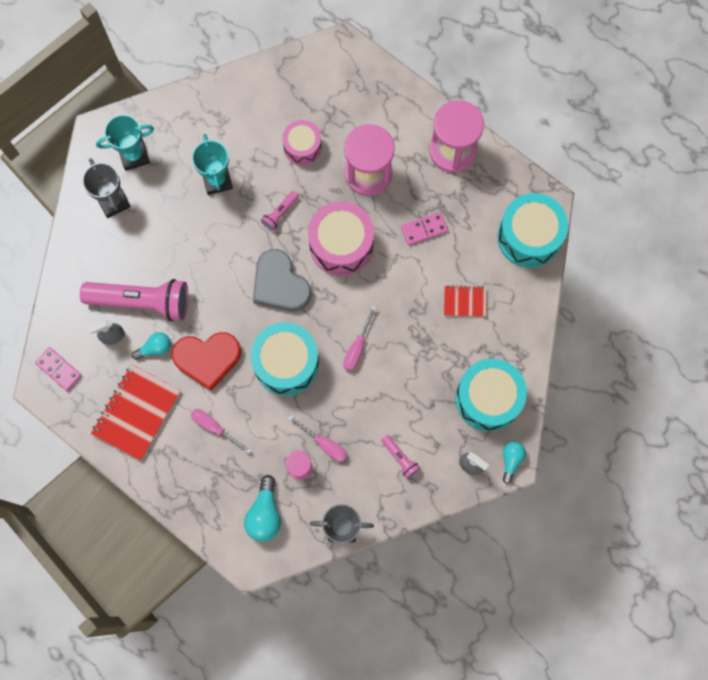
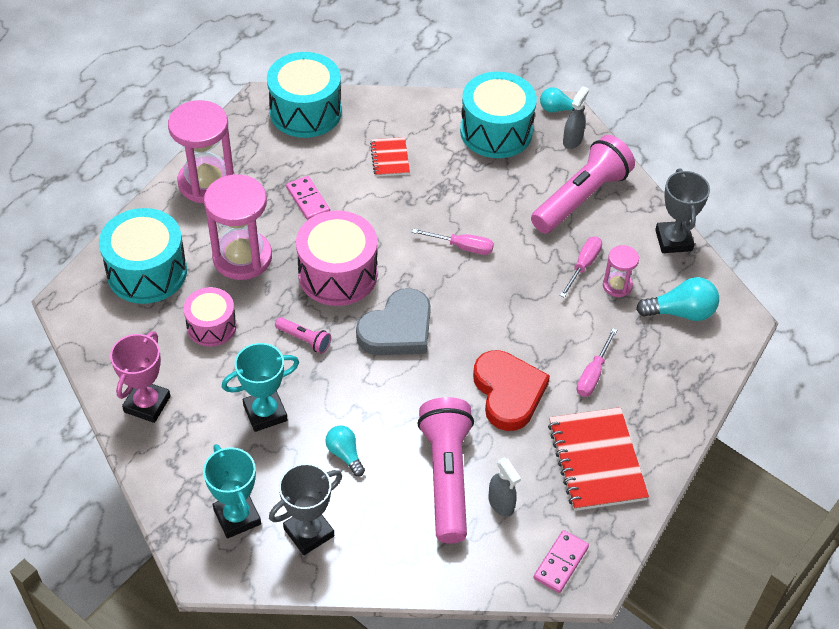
camera: 100 degrees left, 25 degrees down
red notebook [91,364,181,461] -> red notebook turned 60 degrees clockwise [548,407,649,511]
turquoise light bulb [132,332,171,360] -> turquoise light bulb moved to [325,425,365,476]
turquoise drum [250,322,319,396] -> turquoise drum moved to [99,208,187,304]
pink flashlight [381,435,420,479] -> pink flashlight [531,135,635,233], size x2.28
none -> pink trophy [110,331,170,423]

